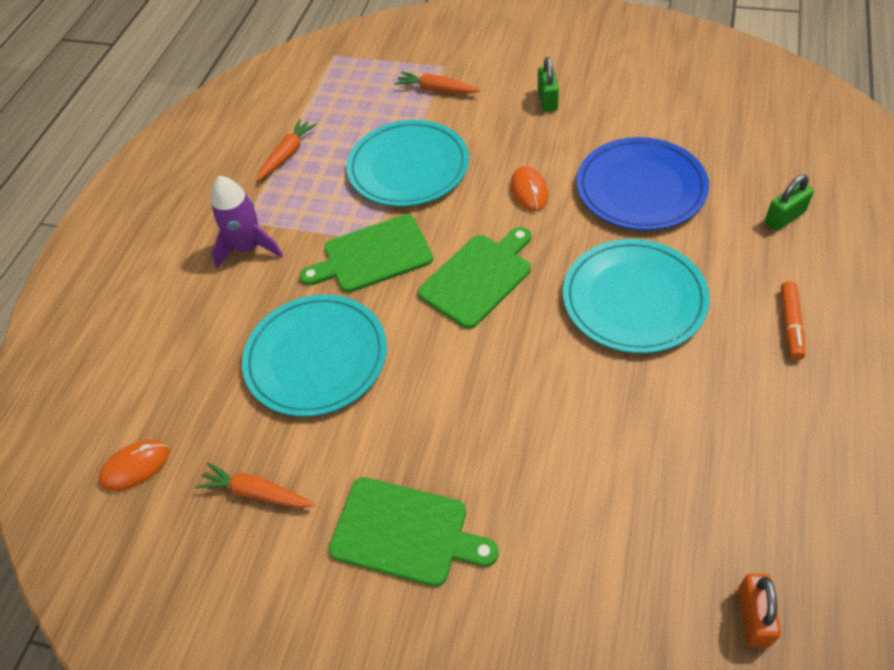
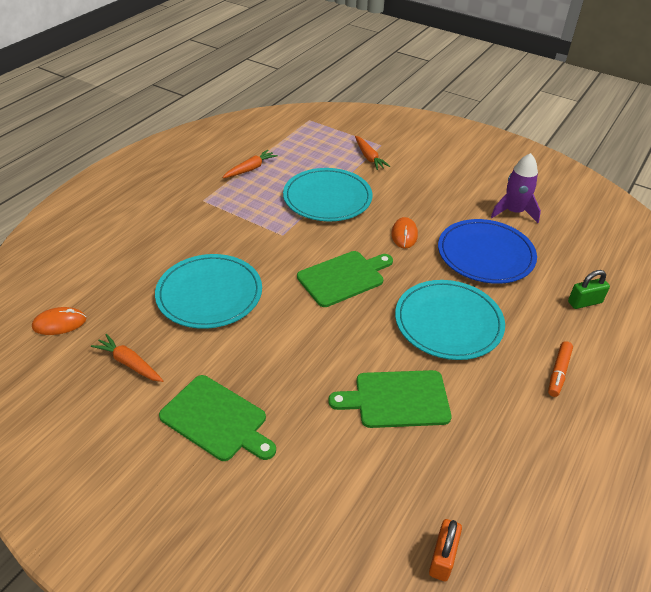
camera: 10 degrees right, 10 degrees down
purple rocket [211,176,283,269] -> purple rocket moved to [491,153,541,223]
green cutting board [300,214,433,293] -> green cutting board moved to [328,370,452,428]
orange carrot [395,71,481,93] -> orange carrot turned 150 degrees counterclockwise [355,136,390,170]
green padlock [538,57,559,112] -> none

